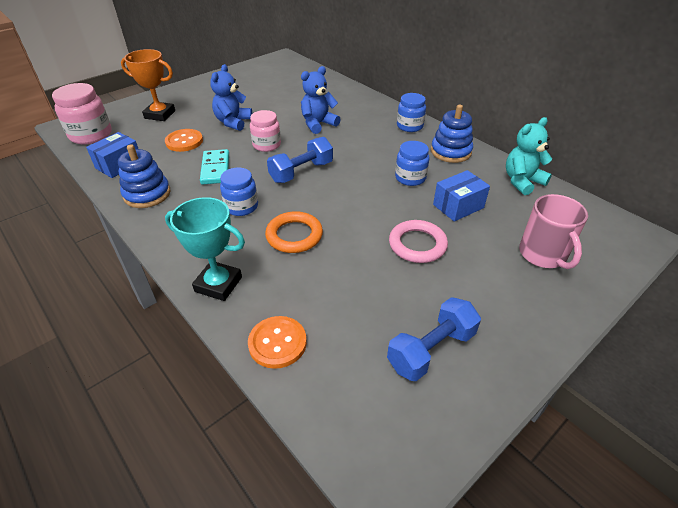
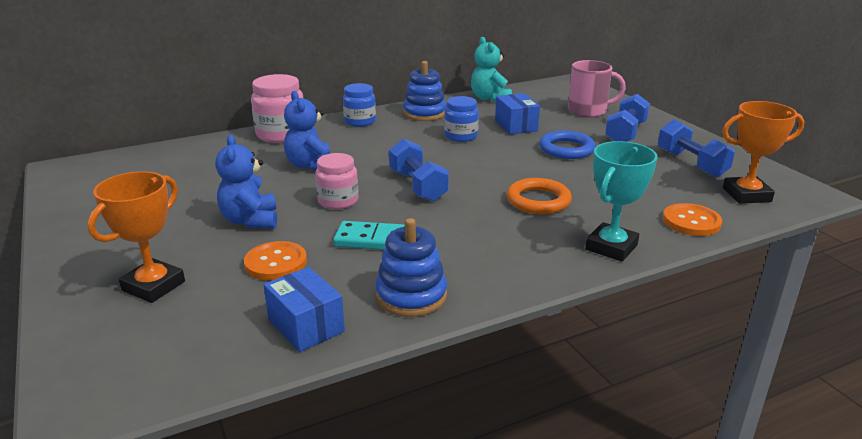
camera: 75 degrees left, 15 degrees down
pink jar [52,83,112,144] -> pink jar moved to [251,74,303,143]
blue teddy bear [210,64,252,131] -> blue teddy bear turned 45 degrees clockwise [215,135,277,228]
blue jar [220,168,258,216] -> none
pink ring [389,220,448,263] -> blue ring [539,131,596,159]
none -> blue dumbbell [605,94,650,142]
none -> orange trophy [722,101,805,204]

